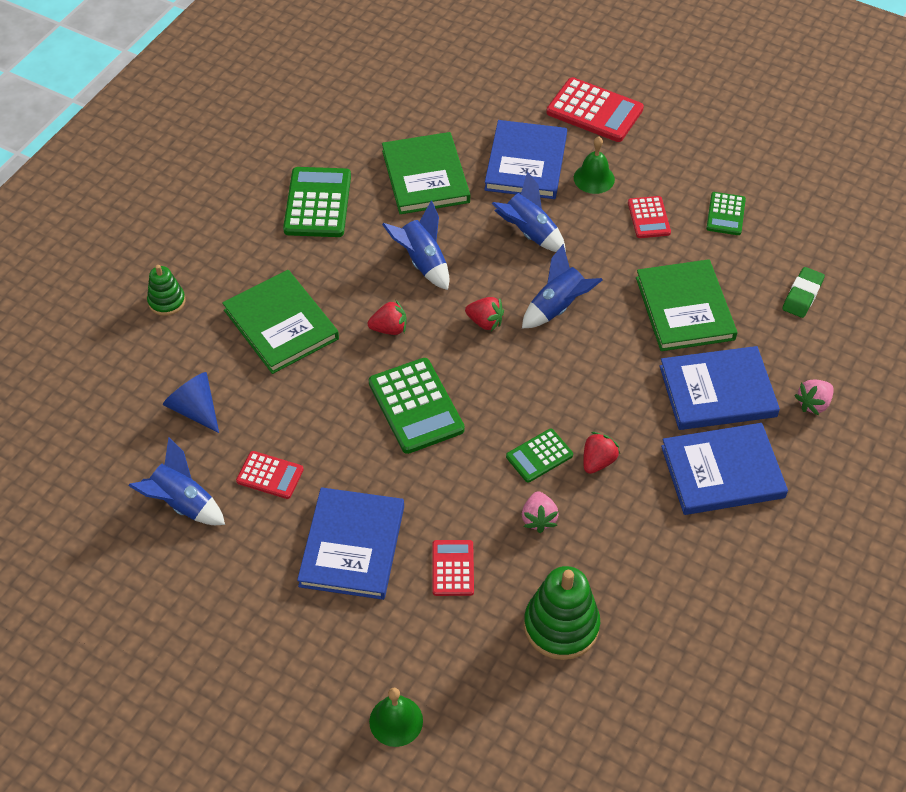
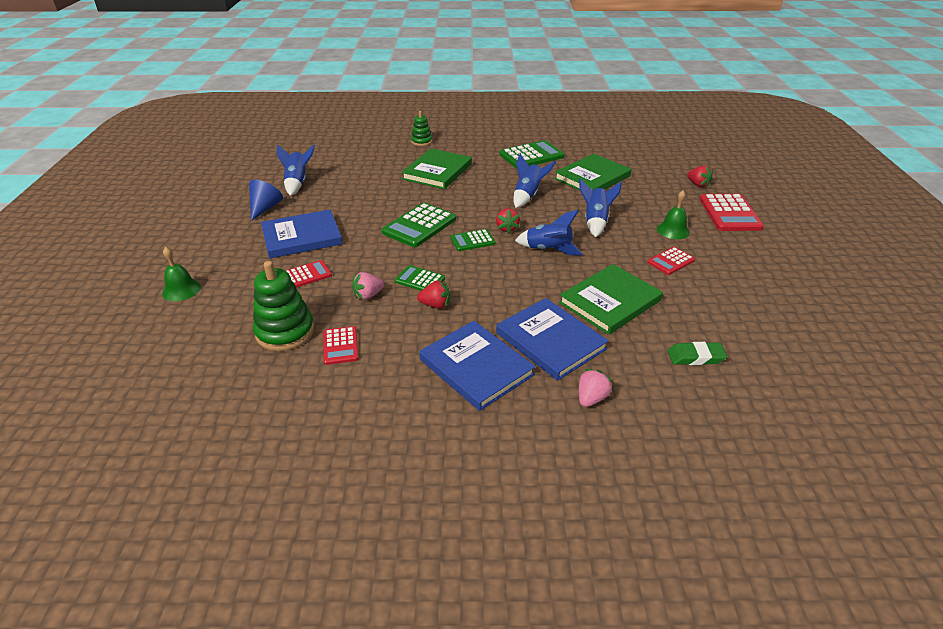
camera: 60 degrees right, 15 degrees down
blue cone [163,372,219,433] -> blue cone moved to [249,180,283,221]
red calculator [236,451,304,499] -> red calculator moved to [323,326,359,365]
red strawberry [367,299,407,335] -> red strawberry moved to [687,165,713,188]
blue book [484,120,567,199] -> none
green calculator [706,192,746,235] -> green calculator moved to [451,229,495,251]
pink strawberry [794,380,833,416] -> pink strawberry turned 105 degrees clockwise [579,369,613,407]

